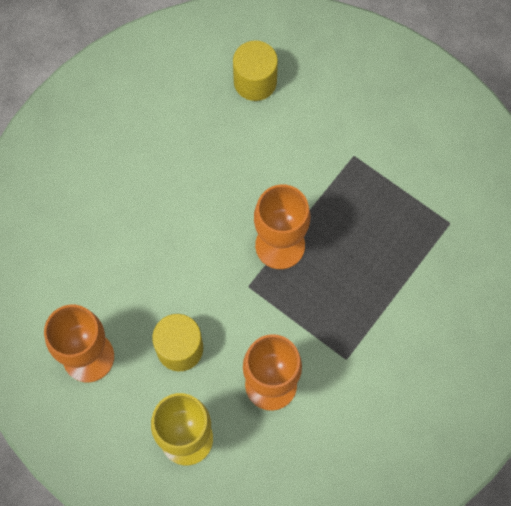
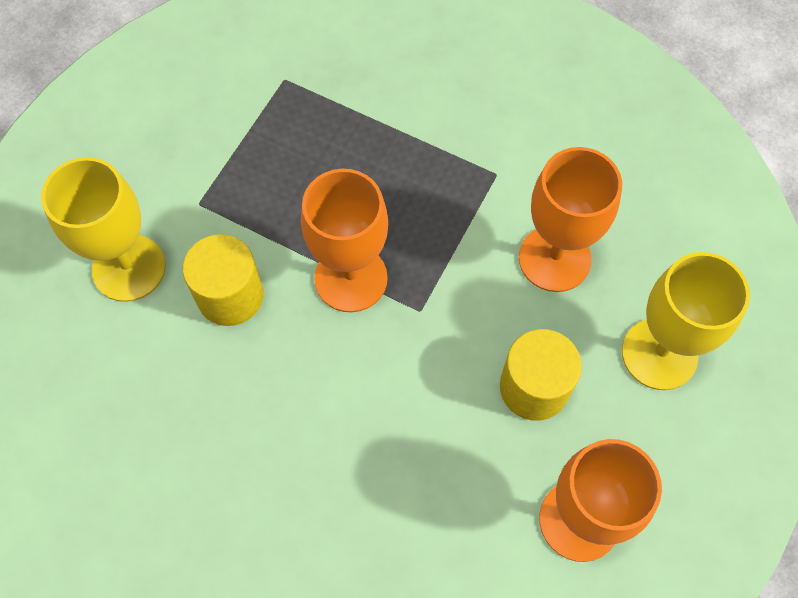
camera: 100 degrees left, 5 degrees down
yellow cylinder [233,40,278,101] -> yellow cylinder moved to [183,234,264,326]
none -> yellow goblet [41,157,166,302]

